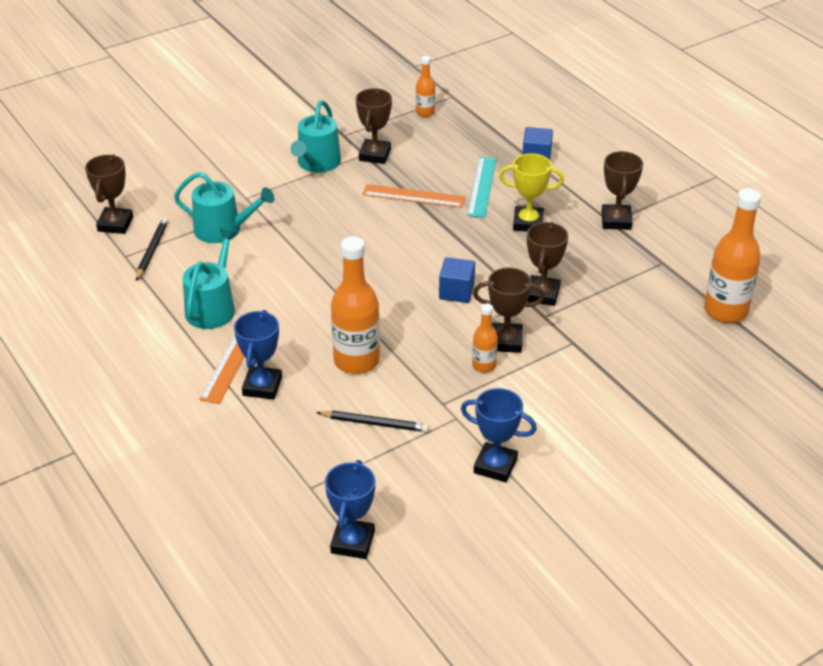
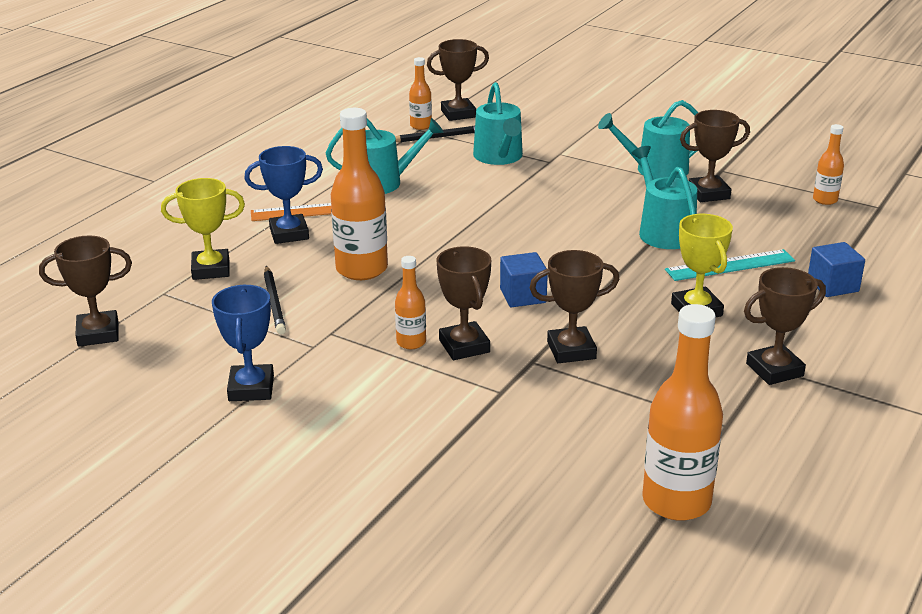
camera: 65 degrees right, 10 degrees down
blue trophy [325,460,375,559] -> brown trophy [39,235,132,346]
orange ruler [362,184,465,208] -> turquoise watering can [632,146,697,249]
none -> yellow trophy [161,178,245,280]
none -> orange bottle [409,57,432,130]

